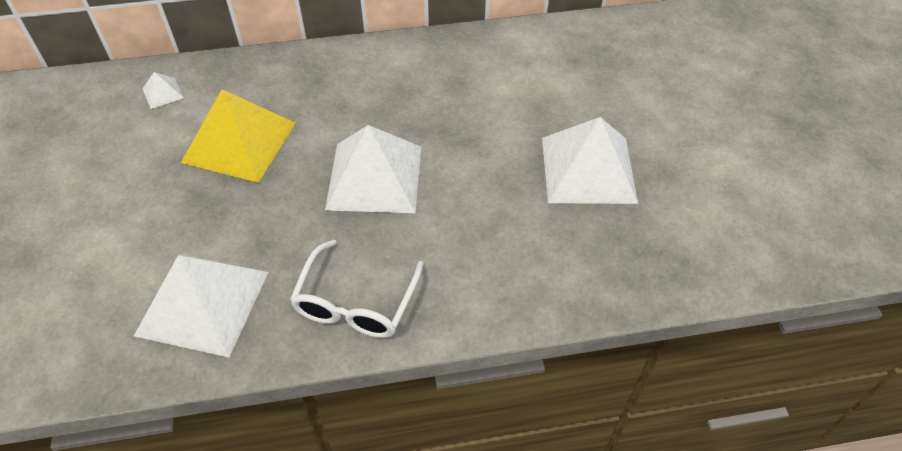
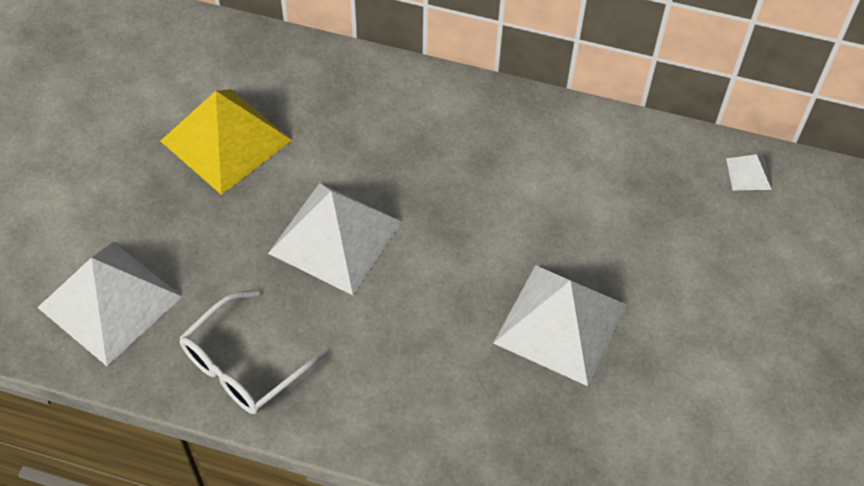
camera: 25 degrees right, 5 degrees up
white pyramid [142,72,184,109] -> white pyramid moved to [726,154,772,190]

